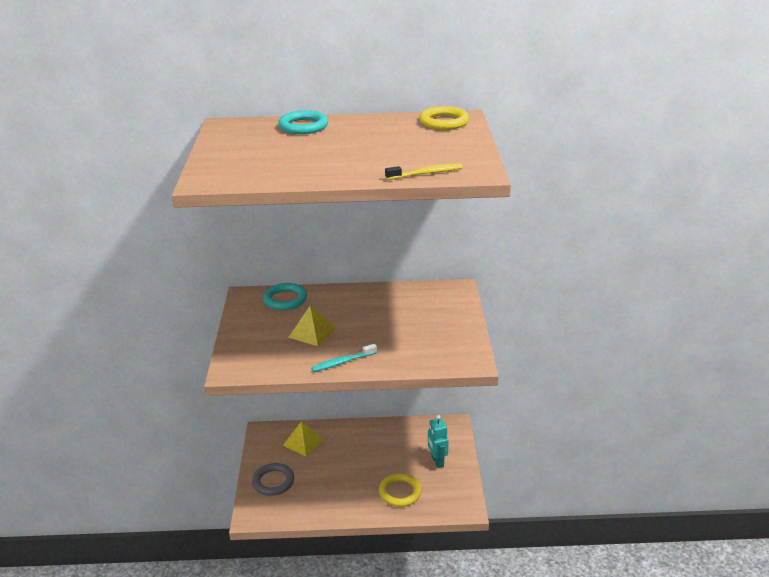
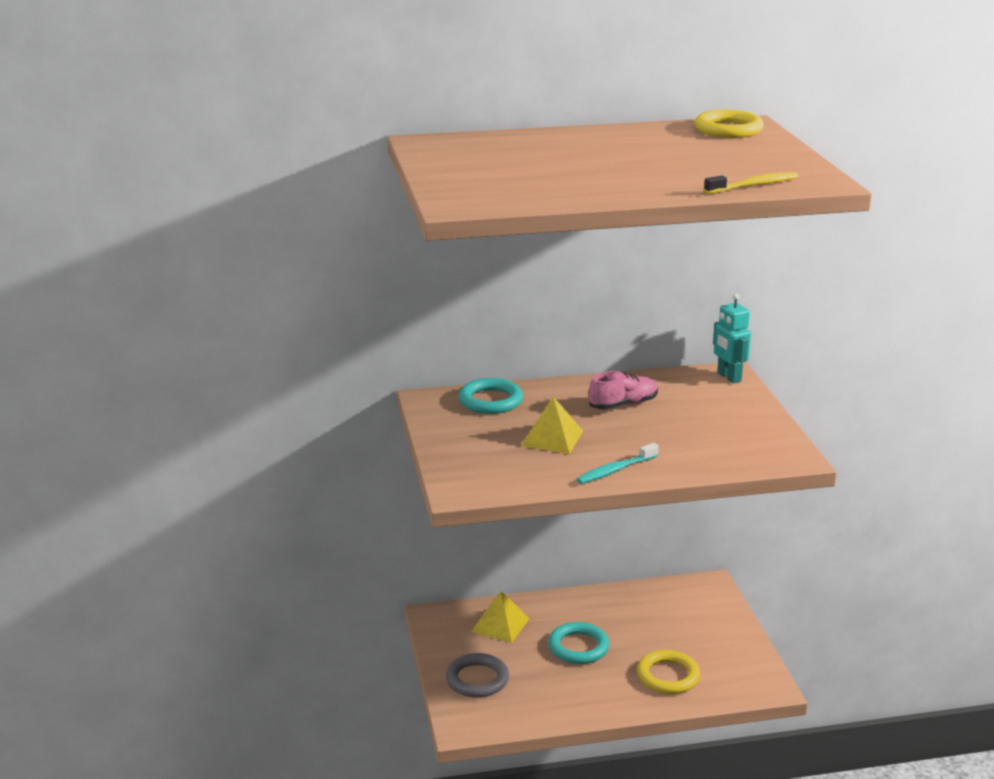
camera: 10 degrees left, 5 degrees down
turquoise ring [278,110,328,134] -> turquoise ring moved to [548,622,610,664]
turquoise robot [428,415,449,468] -> turquoise robot moved to [713,293,751,383]
none -> pink shoe [589,371,658,410]

